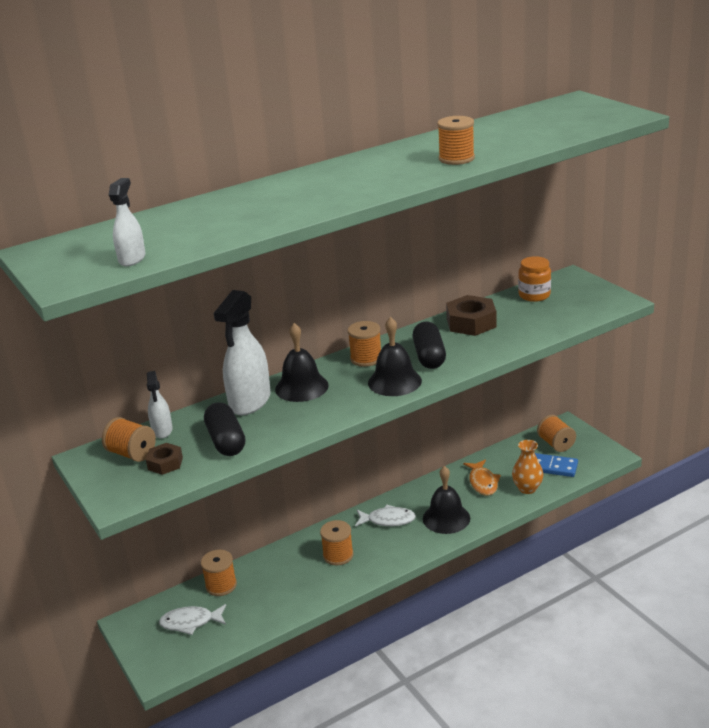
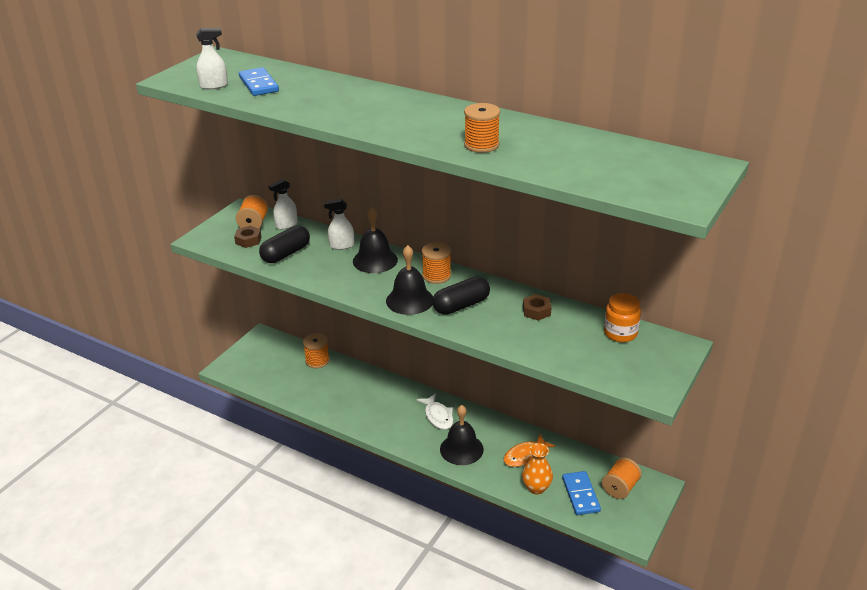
camera: 60 degrees right, 5 degrees up
white fish [159,604,226,635] -> none
white spray bottle [214,290,271,415] -> white spray bottle [324,199,354,250], size x0.54
orange spool [320,520,354,566] -> none
brown nut [446,295,497,336] -> brown nut [523,294,552,321], size x0.58
none -> blue domino [239,67,279,96]

